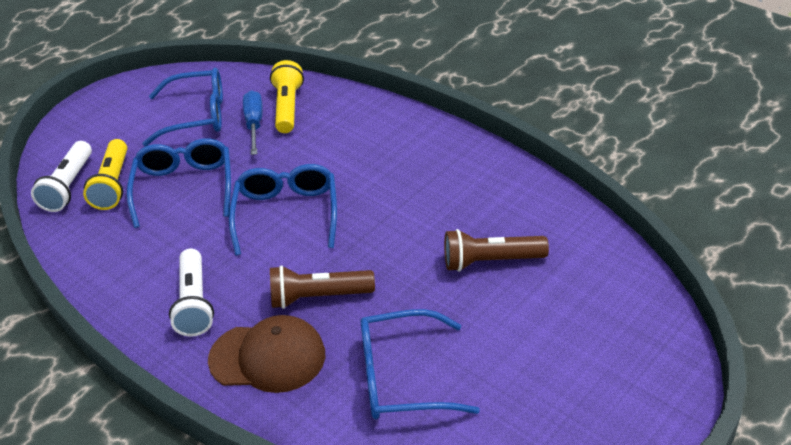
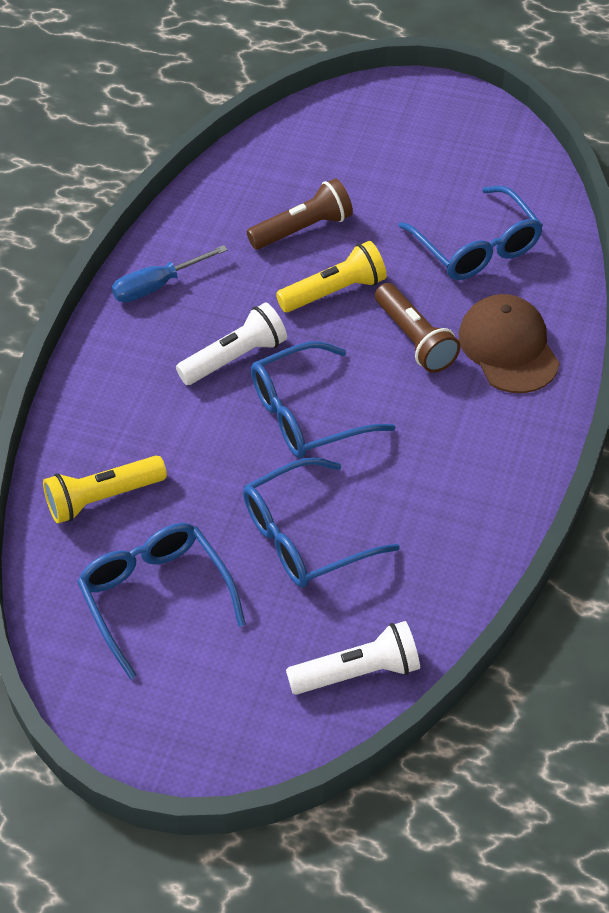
camera: 115 degrees left, 10 degrees up
yellow flashlight [83,139,127,210] -> yellow flashlight moved to [276,241,387,312]
white flashlight [169,248,214,337] -> white flashlight moved to [176,303,287,385]
blue screwdriver [243,90,263,155] -> blue screwdriver moved to [112,245,228,303]
brown flashlight [444,229,549,272] -> brown flashlight turned 90 degrees counterclockwise [247,178,353,249]

